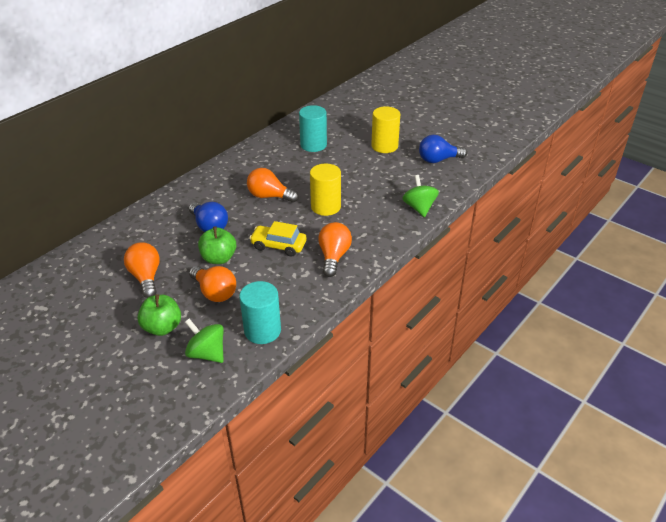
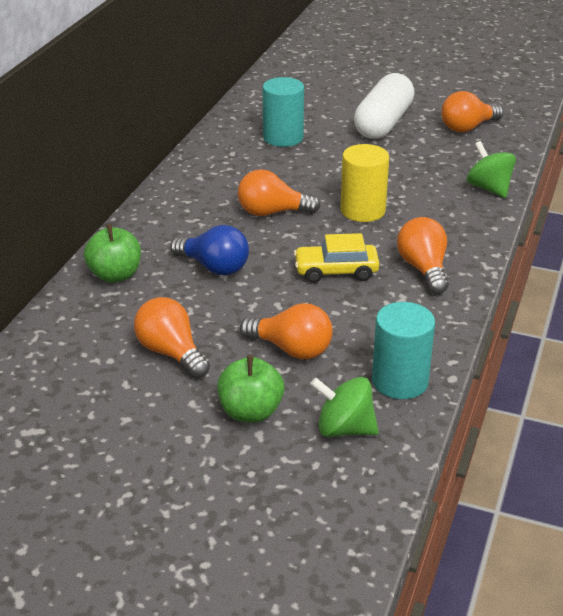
camera: 20 degrees left, 5 degrees down
green apple [198,226,236,264] -> green apple moved to [84,224,141,283]
yellow cylinder [371,106,400,153] -> white capsule [354,73,415,139]
blue light bulb [419,135,467,163] -> orange light bulb [441,91,504,133]

